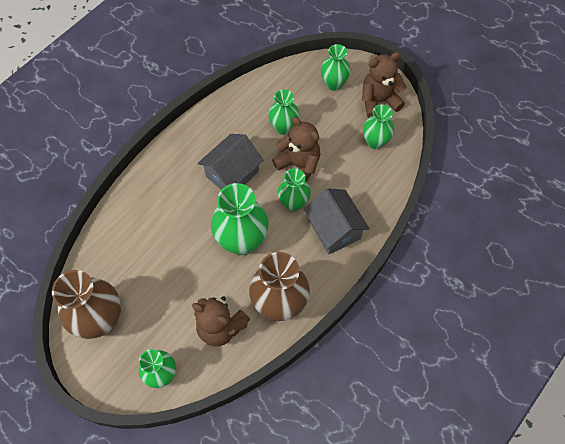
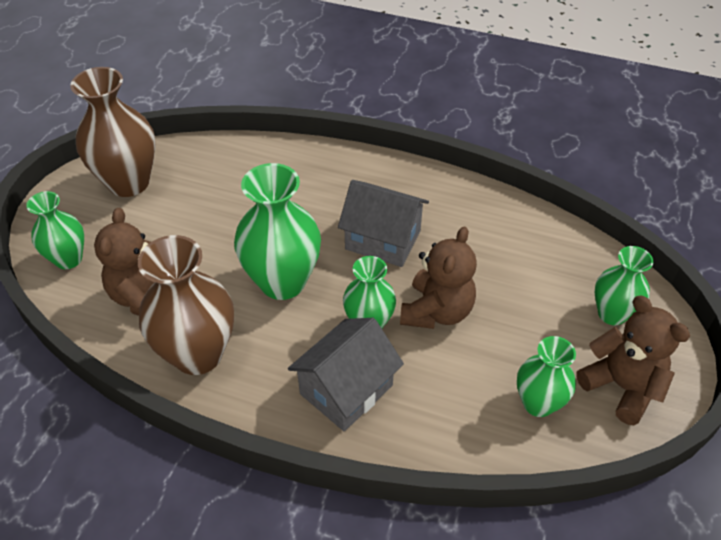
camera: 70 degrees right, 15 degrees down
green vase [268,89,299,135] -> none

